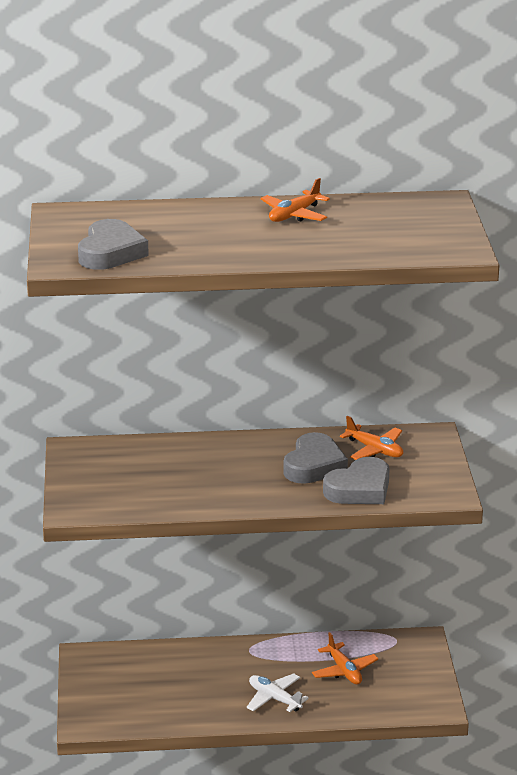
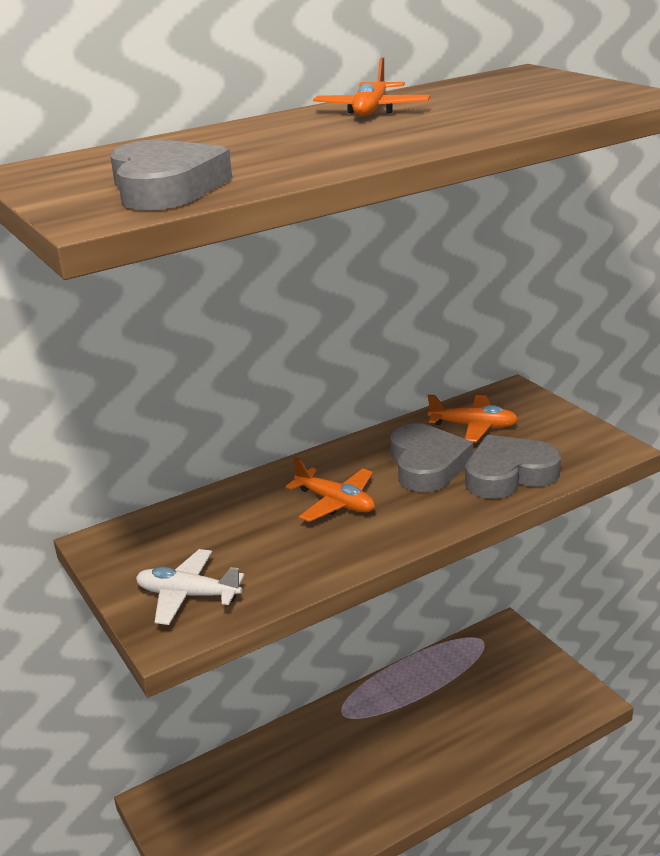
camera: 25 degrees left, 0 degrees up
white plane [247,673,309,712] -> white plane moved to [136,549,245,625]
orange plane [312,632,378,684] -> orange plane moved to [286,457,375,522]
grey heart [323,457,390,504] -> grey heart turned 135 degrees counterclockwise [465,435,561,499]

